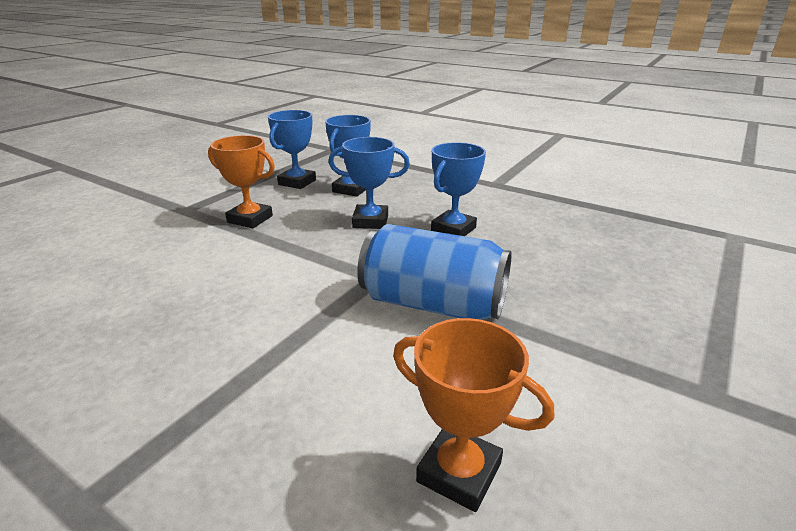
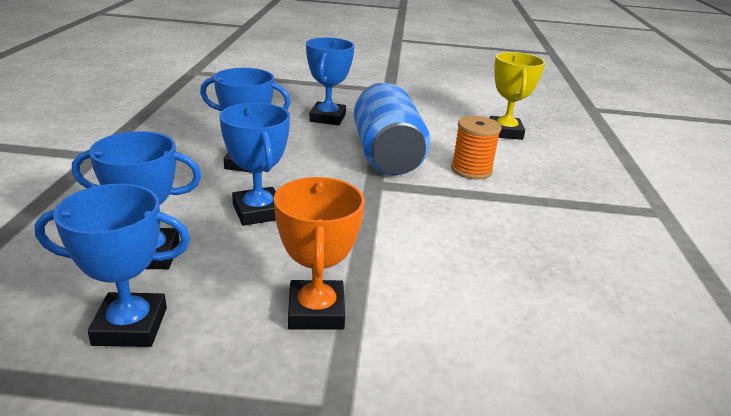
camera: 120 degrees left, 0 degrees up
orange trophy [393,318,554,512] -> yellow trophy [490,52,545,140]
none -> blue trophy [306,38,355,125]
none -> orange spool [451,116,502,179]

